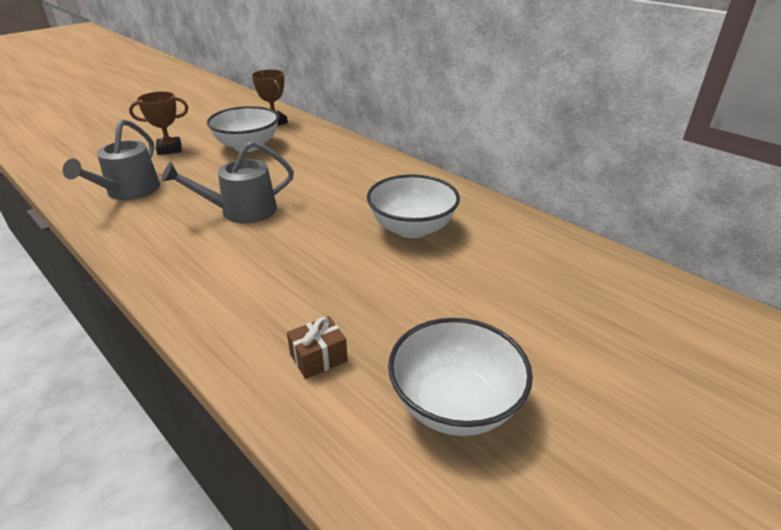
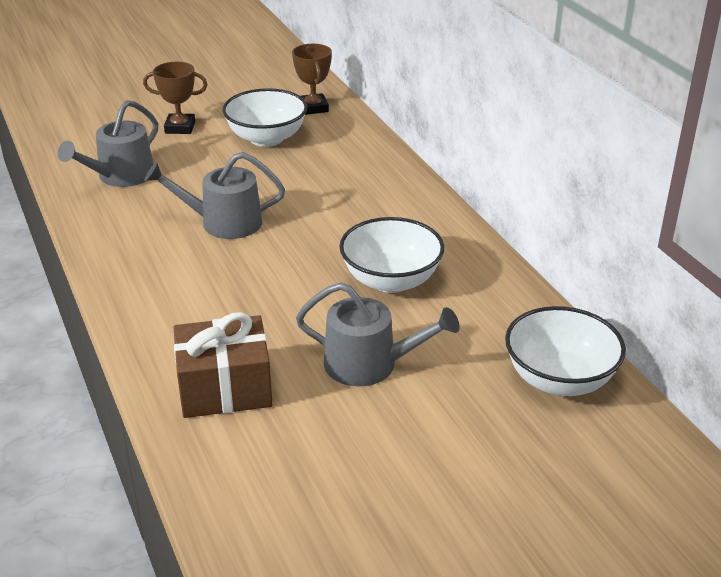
camera: 20 degrees right, 0 degrees up
brown gift [287,316,348,379] -> brown gift [173,312,272,418], size x1.98
white bowl [388,318,533,436] -> white bowl moved to [505,306,626,396]
none -> grey watering can [296,282,460,387]

